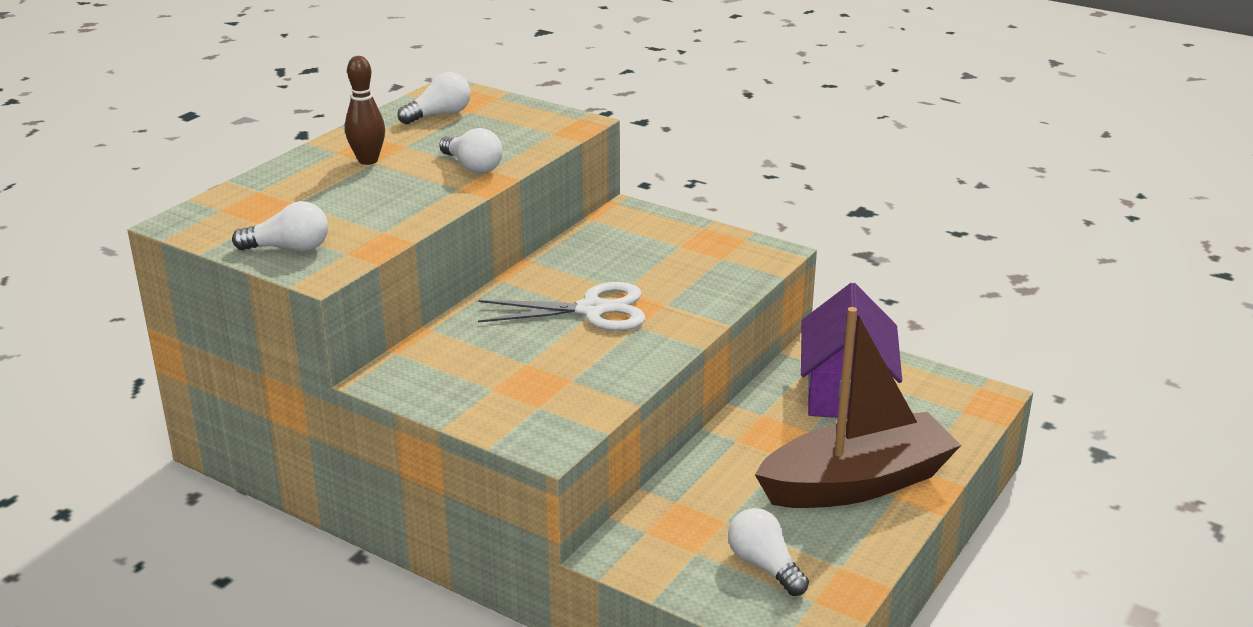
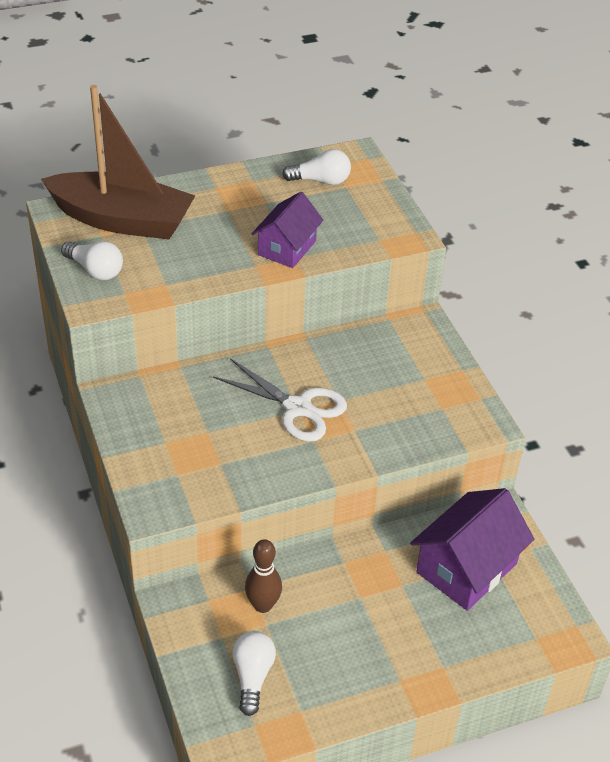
camera: 35 degrees right, 15 degrees up
brown bowling pin [345,56,385,165] -> brown bowling pin moved to [245,539,282,613]
white light bulb [439,128,503,174] -> purple house [252,192,323,268]
brown boat [755,307,961,508] -> brown boat moved to [41,85,195,239]

